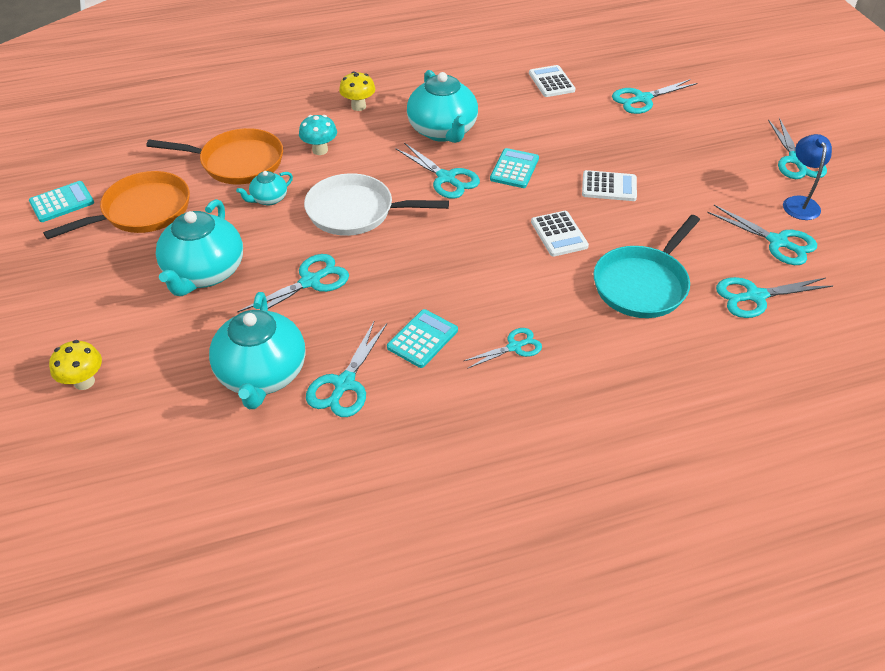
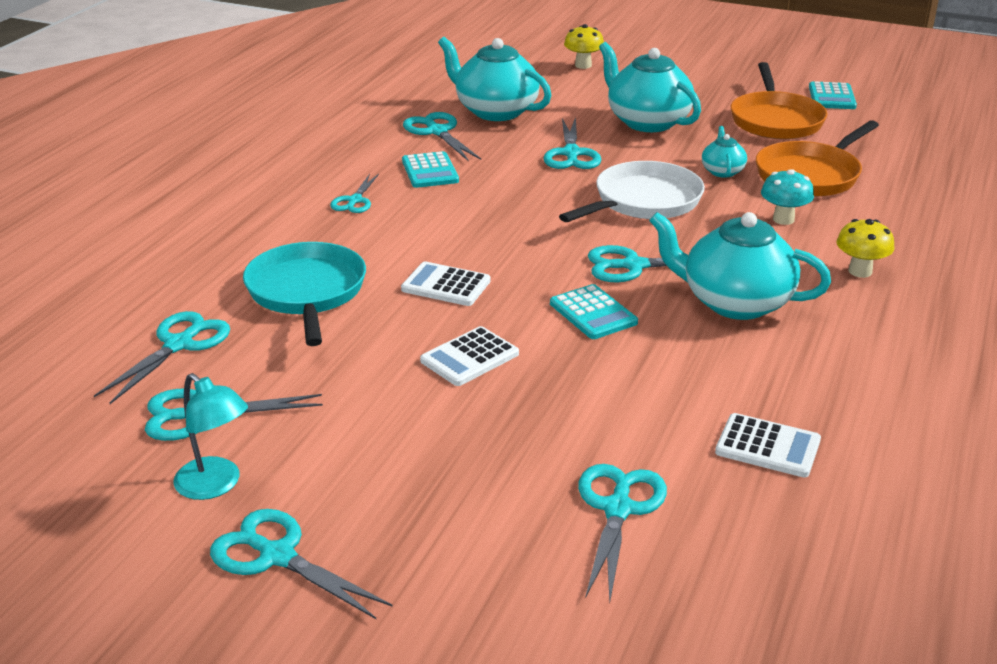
camera: 130 degrees right, 15 degrees down
blue lamp [783,134,832,220] -> turquoise lamp [174,373,248,500]

